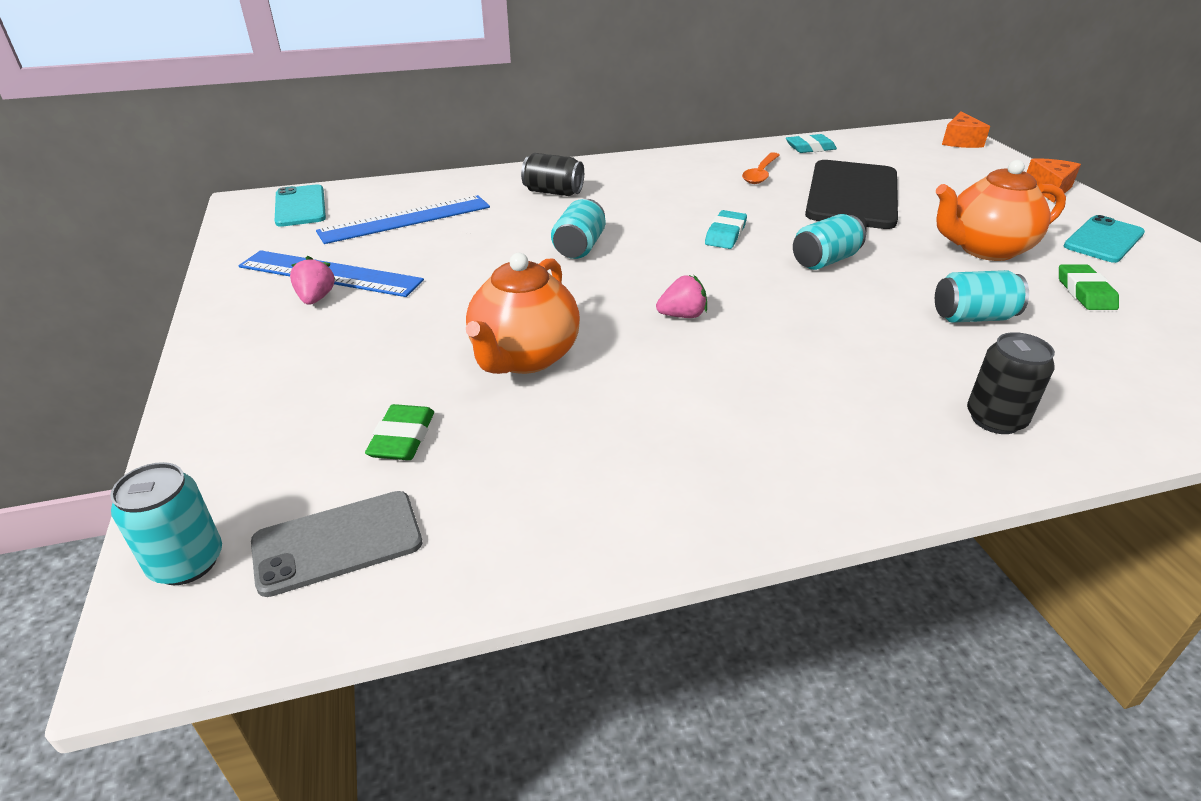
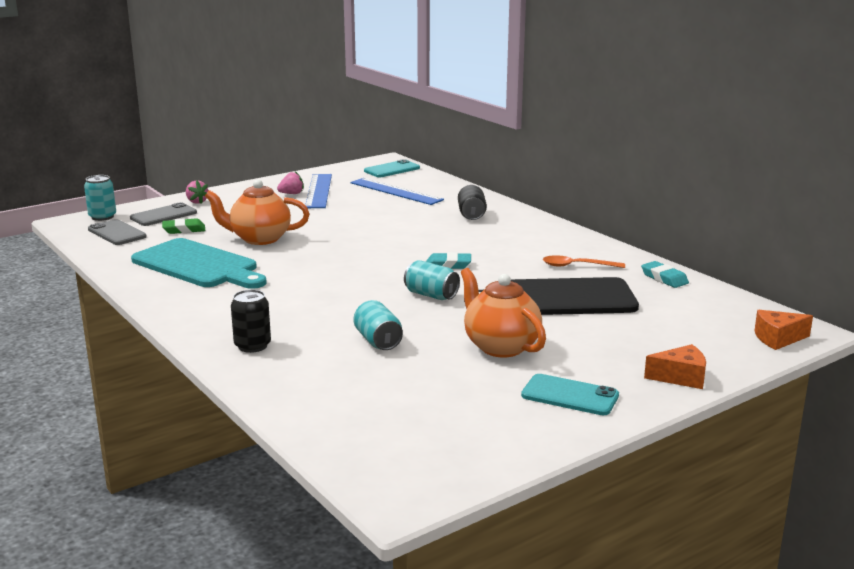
camera: 70 degrees right, 15 degrees down
turquoise can [551,199,605,259] -> none
pink strawberry [656,275,707,318] -> pink strawberry moved to [186,180,208,204]
green eraser [1059,264,1119,310] -> none
none -> grey phone [130,202,197,226]
none -> turquoise cutting board [131,238,267,289]

